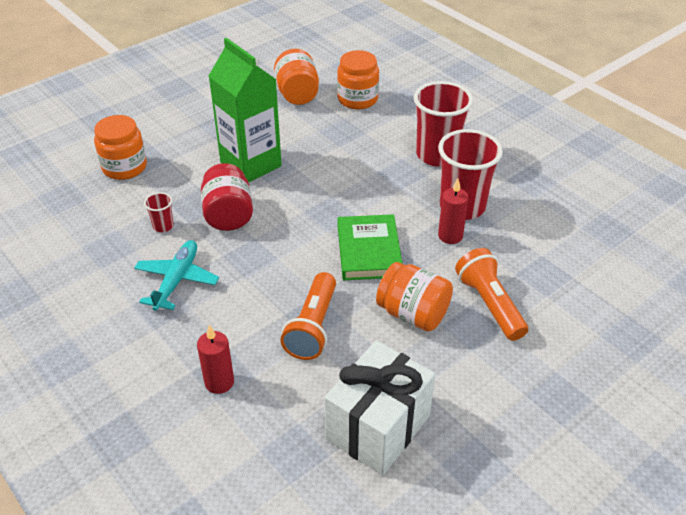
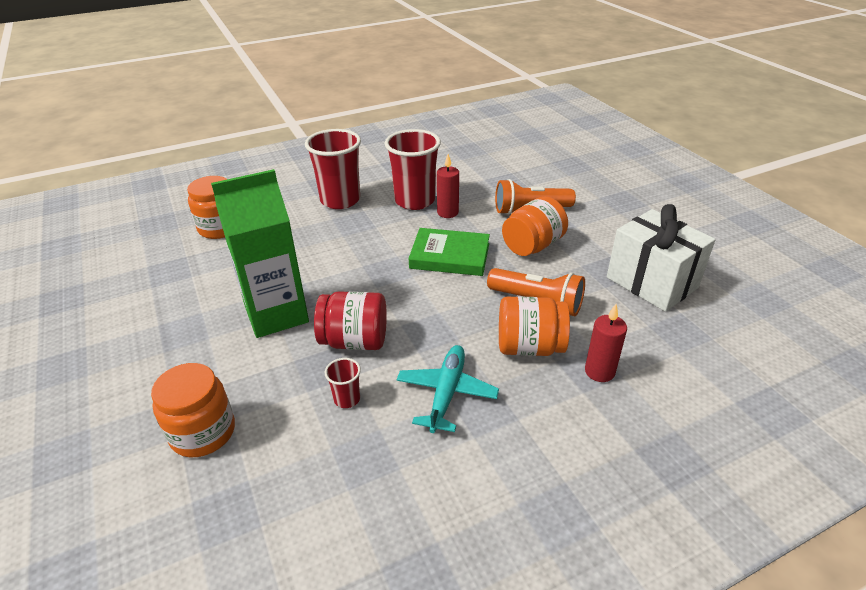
camera: 75 degrees left, 5 degrees down
turquoise plane [134,240,219,311] -> turquoise plane turned 75 degrees clockwise [397,345,499,433]
orange jar [274,49,319,105] -> orange jar moved to [499,296,570,356]

